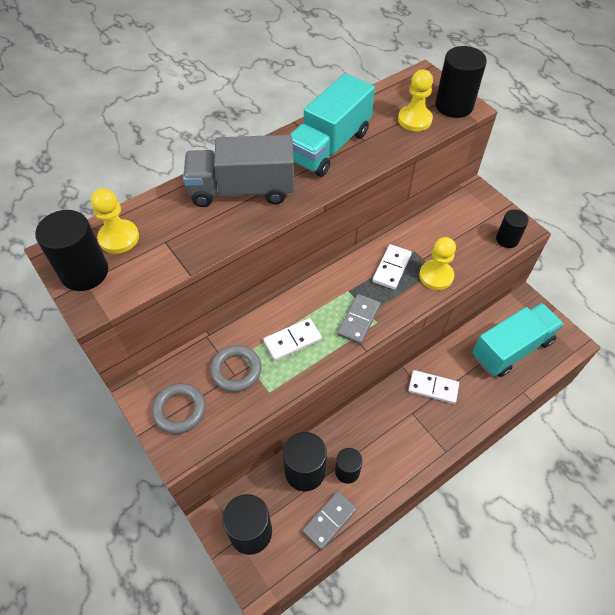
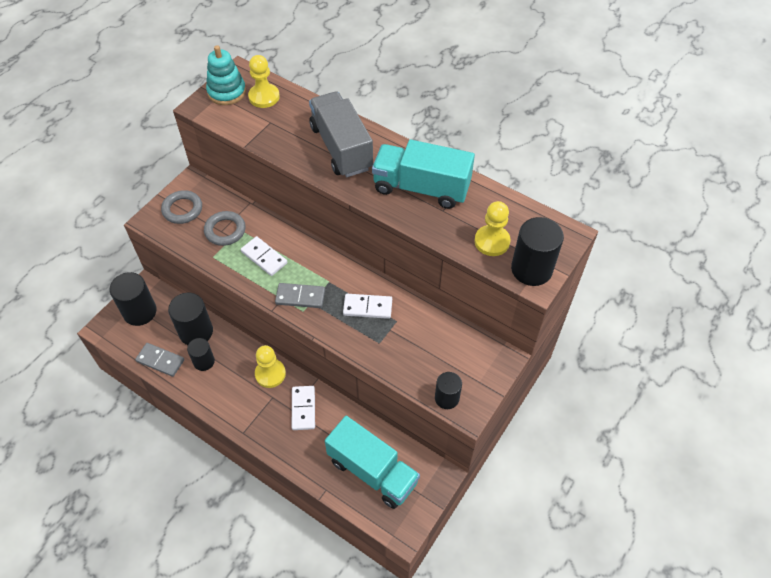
camera: 70 degrees right, 0 degrees up
black cylinder [35,210,108,291] -> turquoise stacking toy [206,45,246,105]
yellow pawn [419,237,456,290] -> yellow pawn moved to [255,345,286,388]

